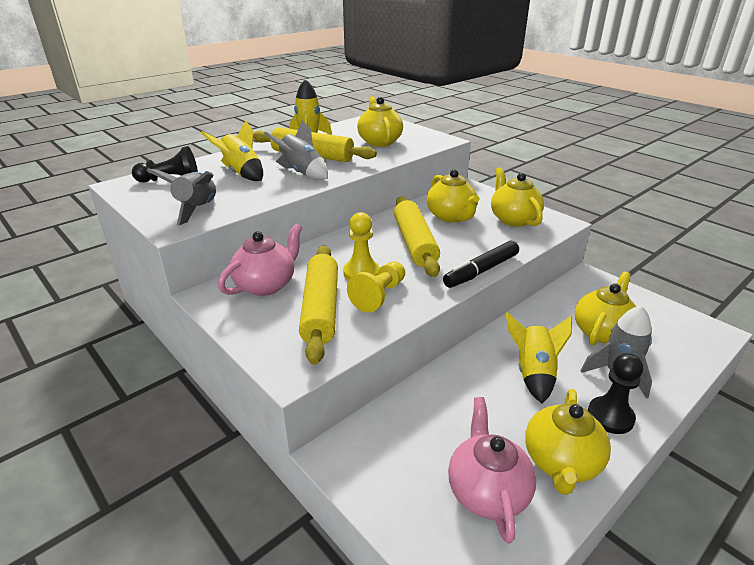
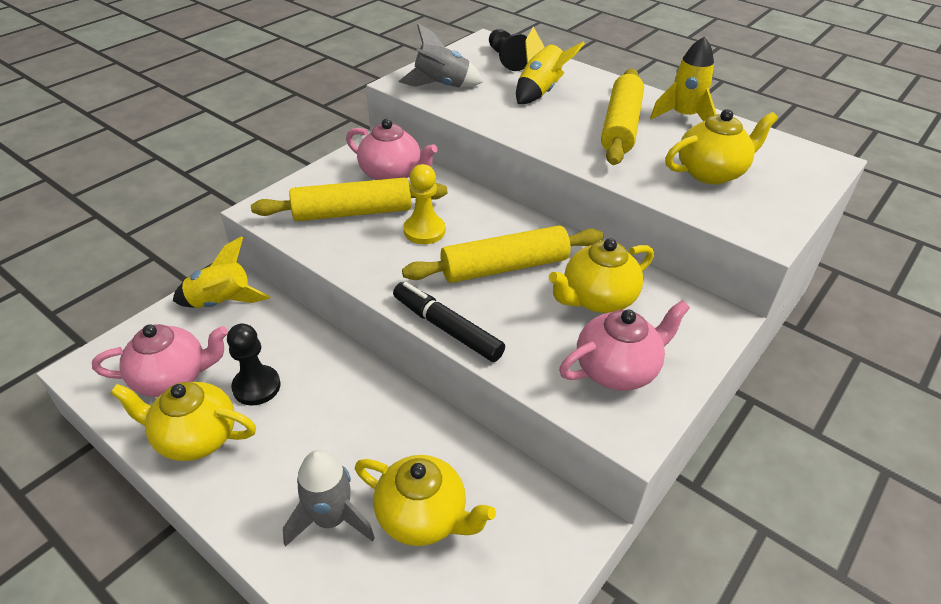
camera: 80 degrees right, 10 degrees up
grey rocket [264,120,328,180] -> none
yellow pawn [347,261,405,312] -> none
yellow teapot [491,167,544,227] -> pink teapot [559,300,690,391]
yellow rocket [506,312,572,403] -> yellow rocket moved to [173,237,271,308]
black pawn [588,353,643,434] -> black pawn moved to [227,323,281,406]

